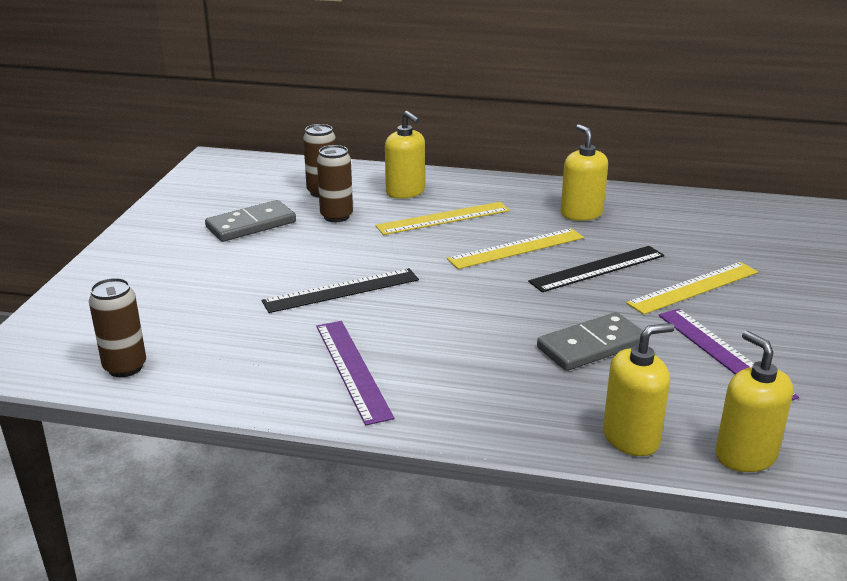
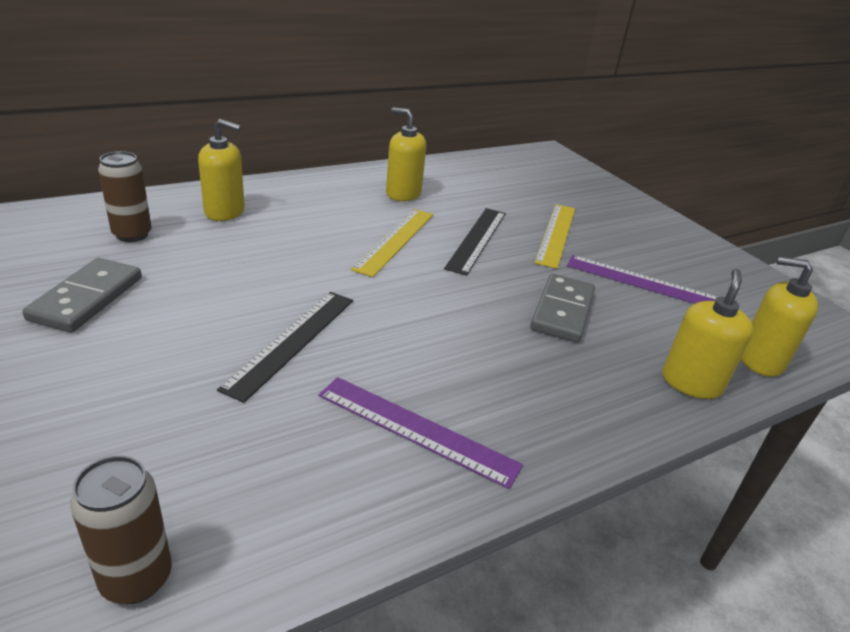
camera: 45 degrees left, 5 degrees up
brown can [317,145,353,222] -> none
yellow ruler [375,202,510,235] -> none

